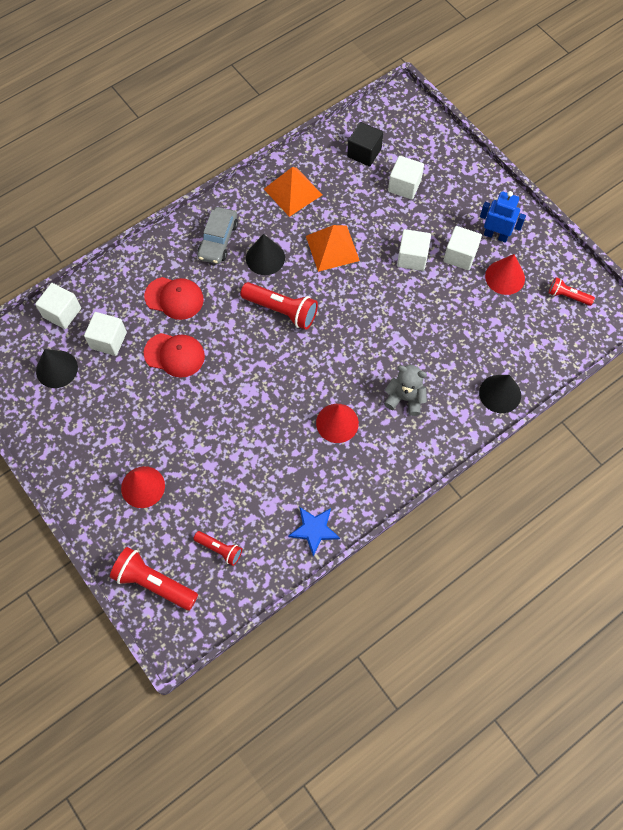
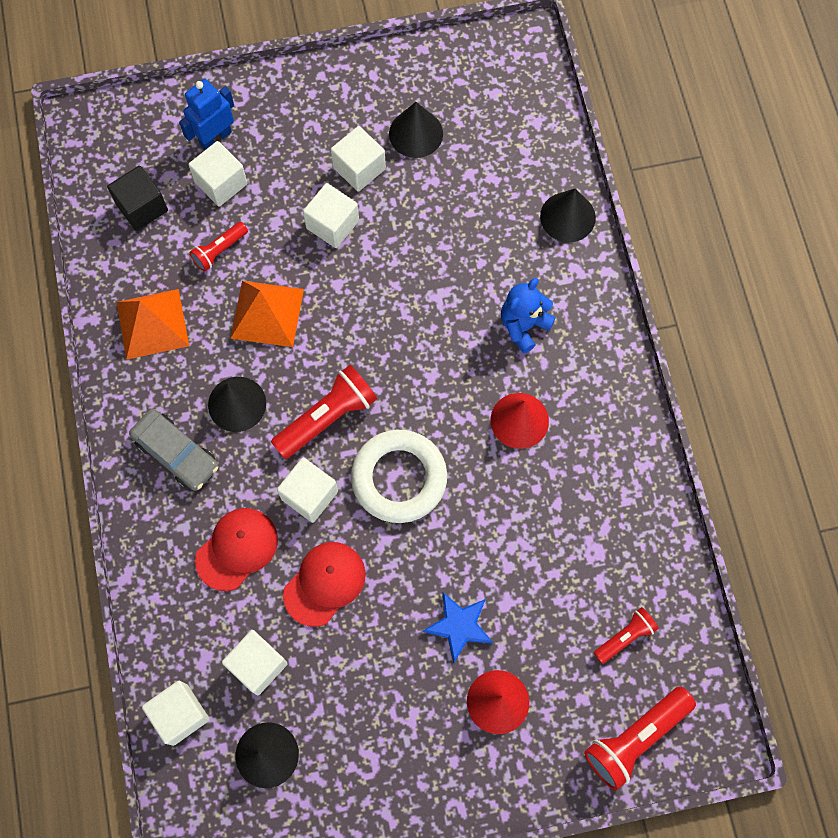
camera: 65 degrees left, 5 degrees up
blue star [288,507,340,556] -> blue star moved to [423,592,493,663]
grey teddy bear [384,365,427,416] -> blue teddy bear [501,278,556,354]
blue robot [480,191,526,243] -> blue robot moved to [179,79,234,150]
red cone [485,254,525,295] -> black cone [389,102,443,158]
red flashlight [549,277,595,306] -> red flashlight moved to [189,222,248,272]
none -> white cube [277,457,338,523]
none -> white ring [351,430,447,523]

